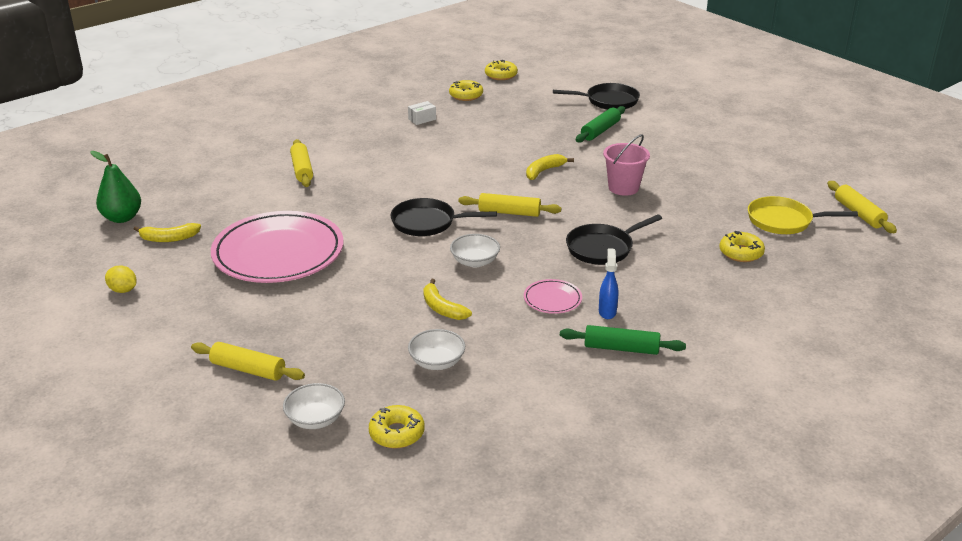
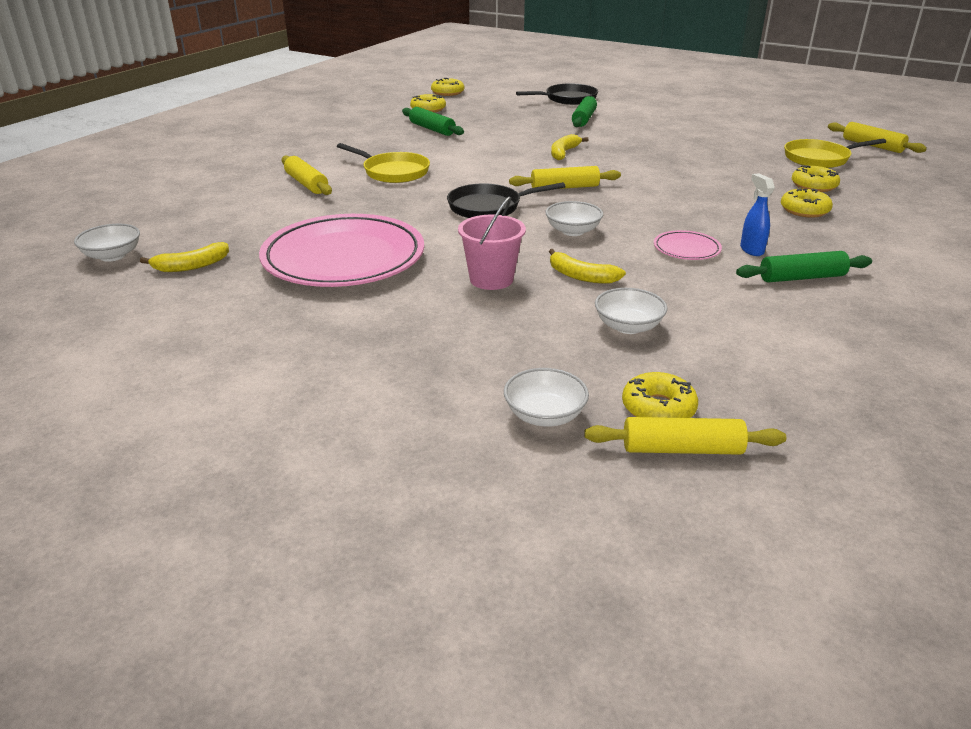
camera: 20 degrees left, 0 degrees up
green pear [91,151,141,223] -> white bowl [74,224,140,262]
yellow lemon [105,265,137,293] -> none
yellow rolling pin [191,342,305,381] -> yellow rolling pin moved to [584,417,786,455]
white box [408,101,436,125] -> none
black pan [566,214,662,265] -> none
pink bucket [603,134,650,196] -> pink bucket moved to [458,197,526,290]
none -> yellow pan [337,143,430,183]
none -> green rolling pin [402,107,464,136]
none -> yellow donut [781,187,833,218]

